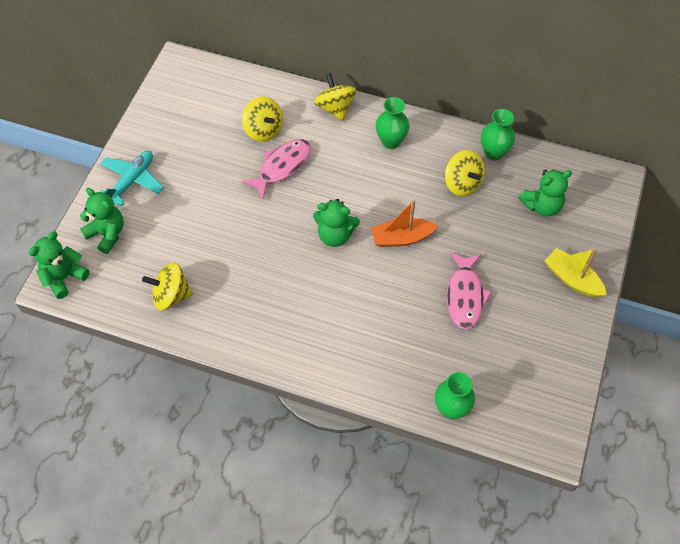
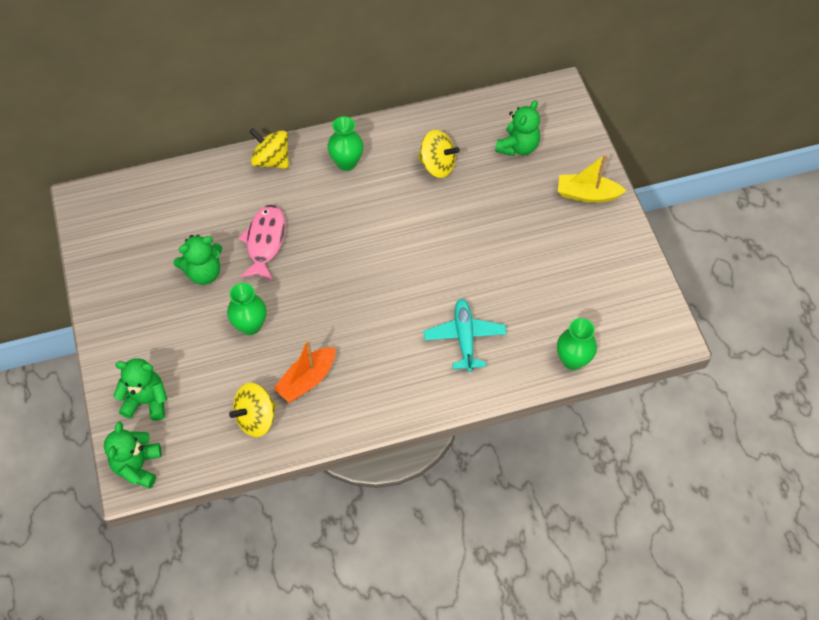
camera: 35 degrees left, 0 degrees up
turquoise plane [99,151,164,207] -> turquoise plane moved to [424,299,507,372]
yellow spinning top [242,96,283,142] -> none
green teddy bear [313,199,360,247] -> green teddy bear moved to [174,235,222,285]
orange boat [371,200,438,247] -> orange boat moved to [273,340,335,403]
pink fish [447,252,492,329] -> none
green vase [481,109,515,160] -> green vase moved to [227,283,267,335]

